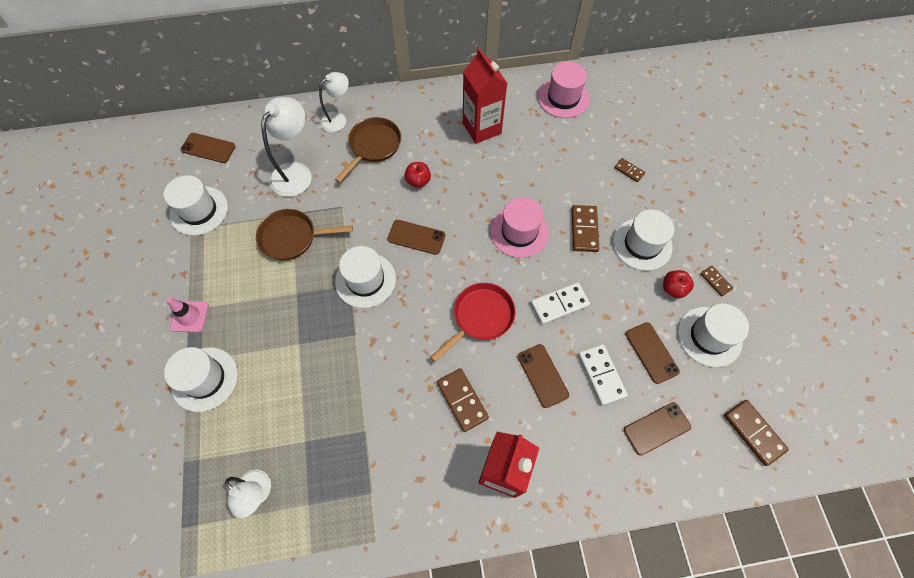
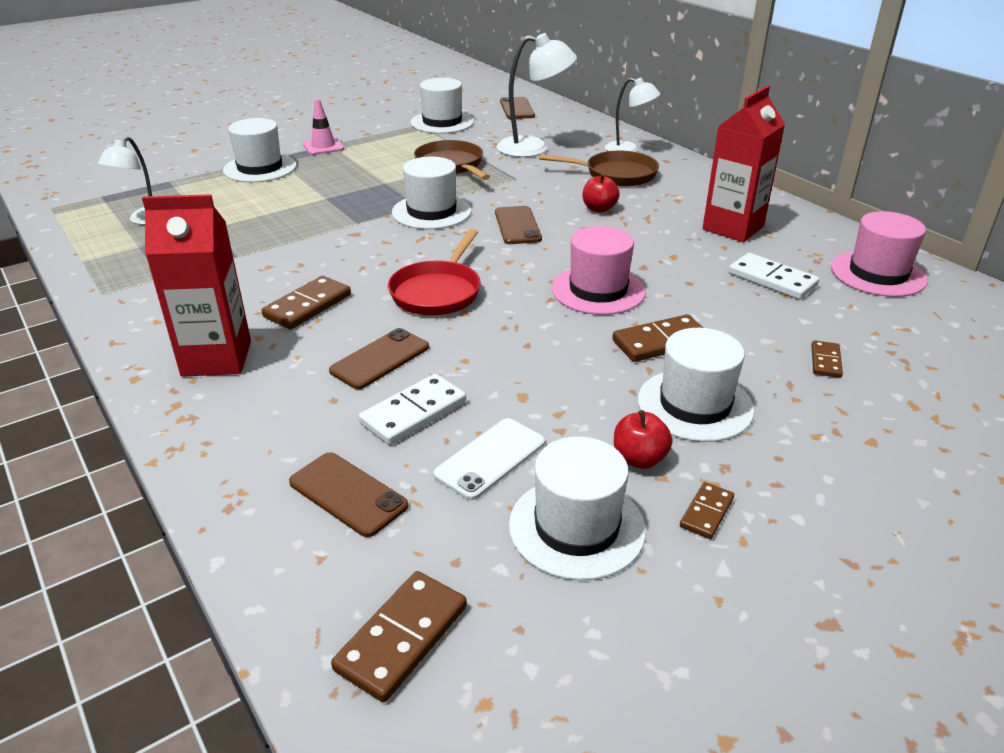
camera: 65 degrees right, 30 degrees down
red pan [430,283,515,362] -> red pan turned 90 degrees clockwise [388,229,481,315]
white domino [531,282,590,325] -> white domino moved to [729,253,819,299]
brown phone [625,322,680,384] -> white phone [433,418,545,500]

